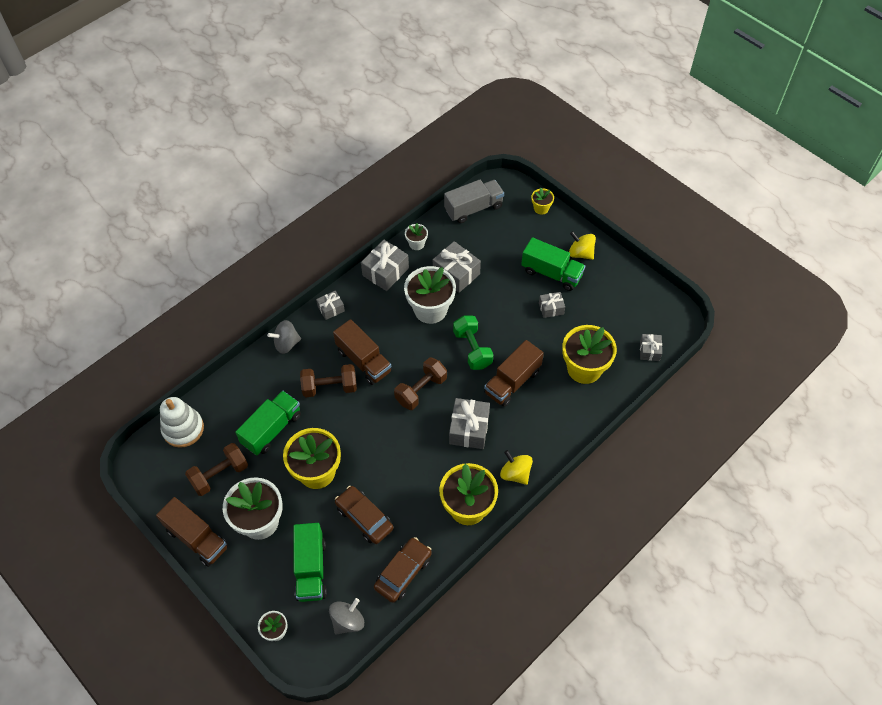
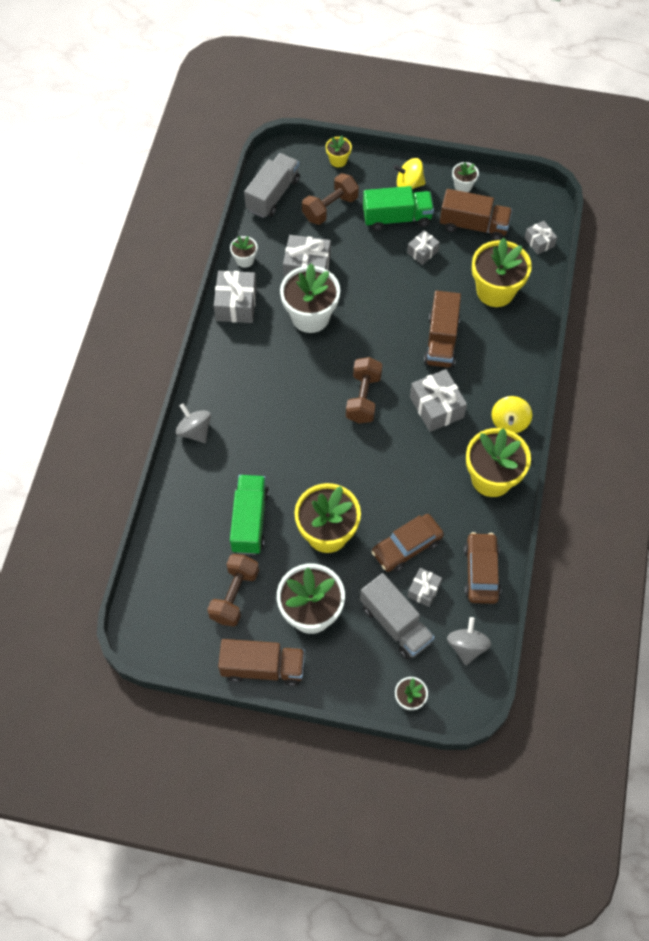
camera: 35 degrees left, 5 degrees up
white stacking toy [160,397,204,448] -> none
grey spinning top [267,320,301,354] -> grey spinning top turned 105 degrees clockwise [175,403,211,443]
green truck [293,523,327,602] -> grey truck [360,573,435,660]
brown dumbbell [300,364,357,397] -> brown dumbbell moved to [302,173,359,225]
grey gift [316,291,345,320] -> grey gift moved to [407,568,442,607]
brown truck [333,319,392,385] -> brown truck moved to [440,189,512,241]
brown car [335,486,394,544] -> brown car turned 45 degrees counterclockwise [371,514,444,572]
green dumbbell [453,316,493,370] -> none
yellow spinning top [500,450,533,485] -> yellow spinning top turned 90 degrees counterclockwise [491,396,532,433]
none -> white flower pot [452,162,479,192]

